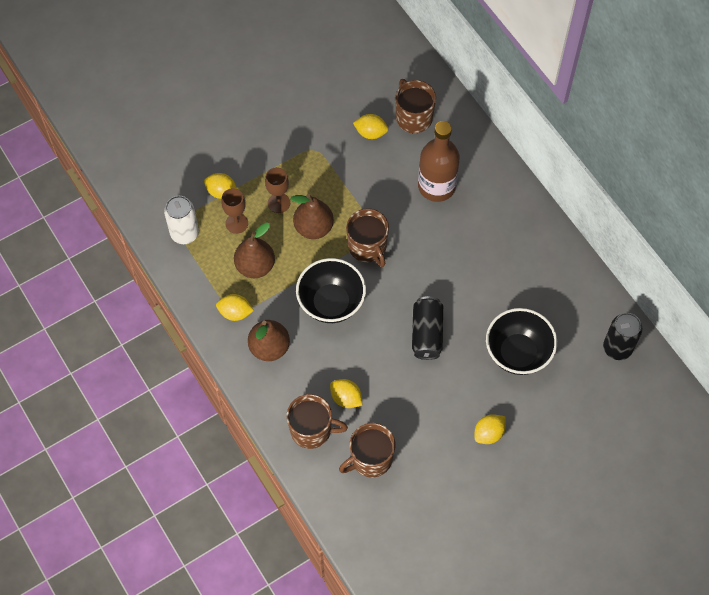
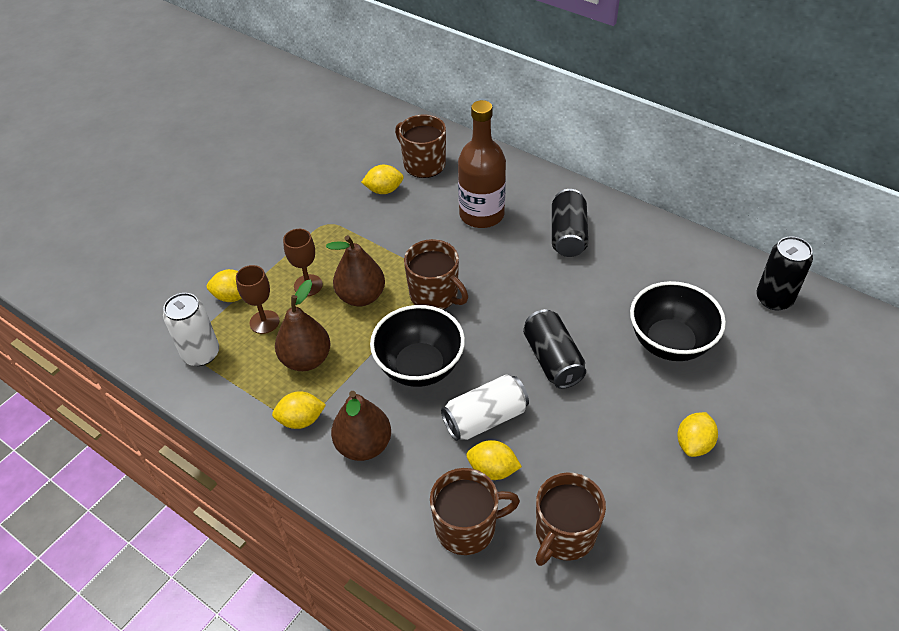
camera: 20 degrees left, 15 degrees down
none -> white can [441,375,529,441]
none -> black can [552,189,588,257]

